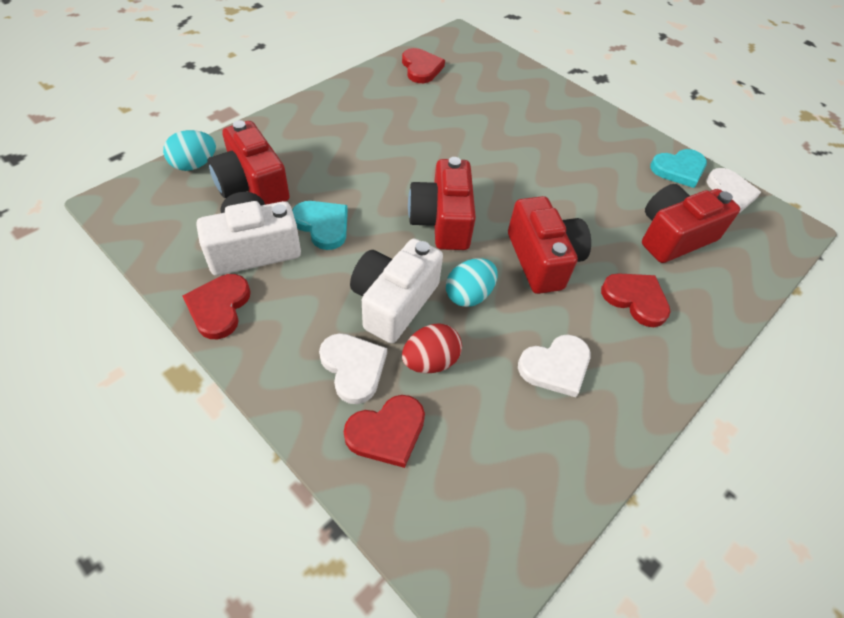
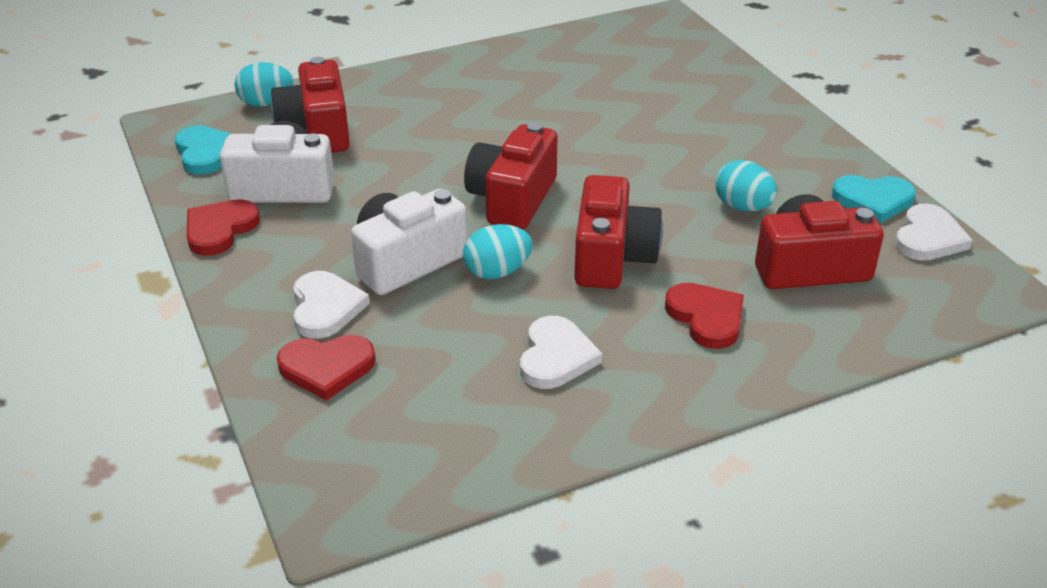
camera: 25 degrees right, 15 degrees down
turquoise heart [292,201,348,250] -> turquoise heart moved to [175,125,232,175]
red heart [402,48,445,83] -> none
red egg [402,323,462,373] -> none
white heart [518,334,591,397] -> white heart turned 75 degrees counterclockwise [520,316,602,389]
none -> turquoise egg [715,160,777,211]

